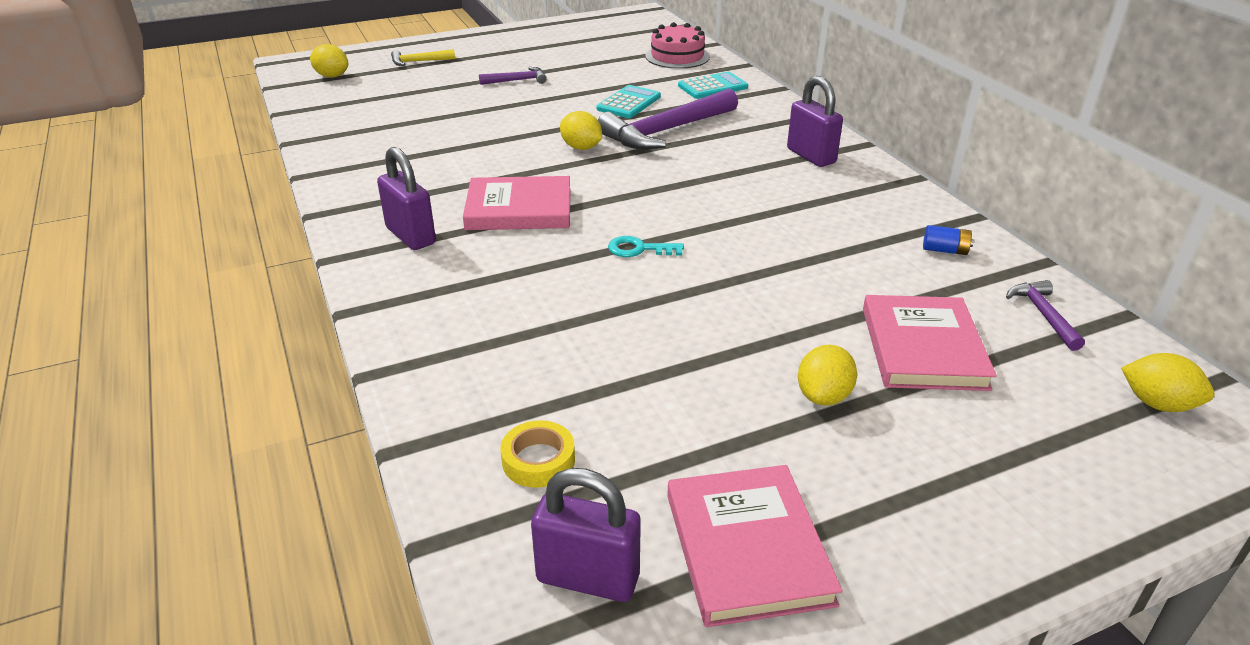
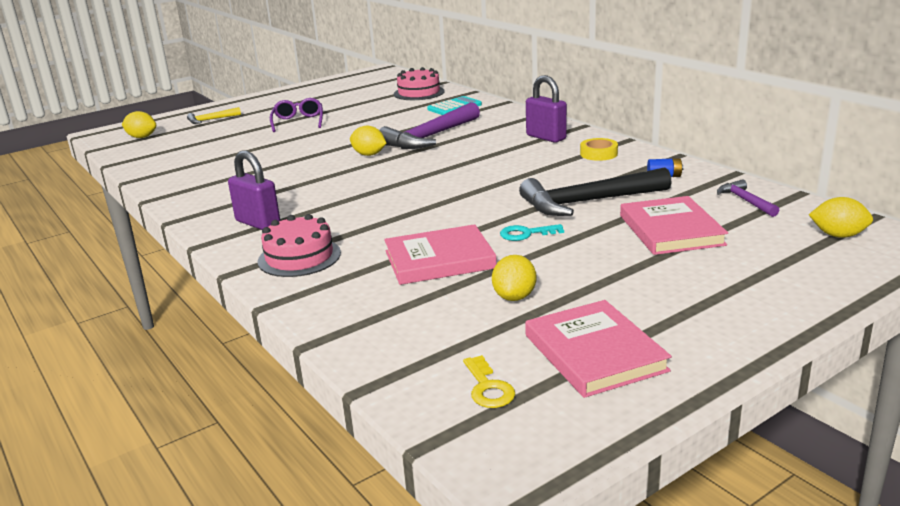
camera: 10 degrees left, 10 degrees down
pink book [463,176,571,230] -> pink book moved to [384,224,497,285]
purple hammer [479,67,547,85] -> purple glasses [270,98,323,132]
yellow tape [501,420,575,488] -> yellow tape moved to [580,138,618,161]
purple padlock [531,468,641,602] -> yellow key [463,355,515,408]
turquoise calculator [597,85,661,118] -> none
turquoise key [608,236,684,257] -> turquoise key moved to [500,224,564,241]
yellow lemon [798,345,857,406] -> yellow lemon moved to [492,255,536,301]
none -> pink cake [258,214,341,277]
none -> black hammer [519,167,672,216]

